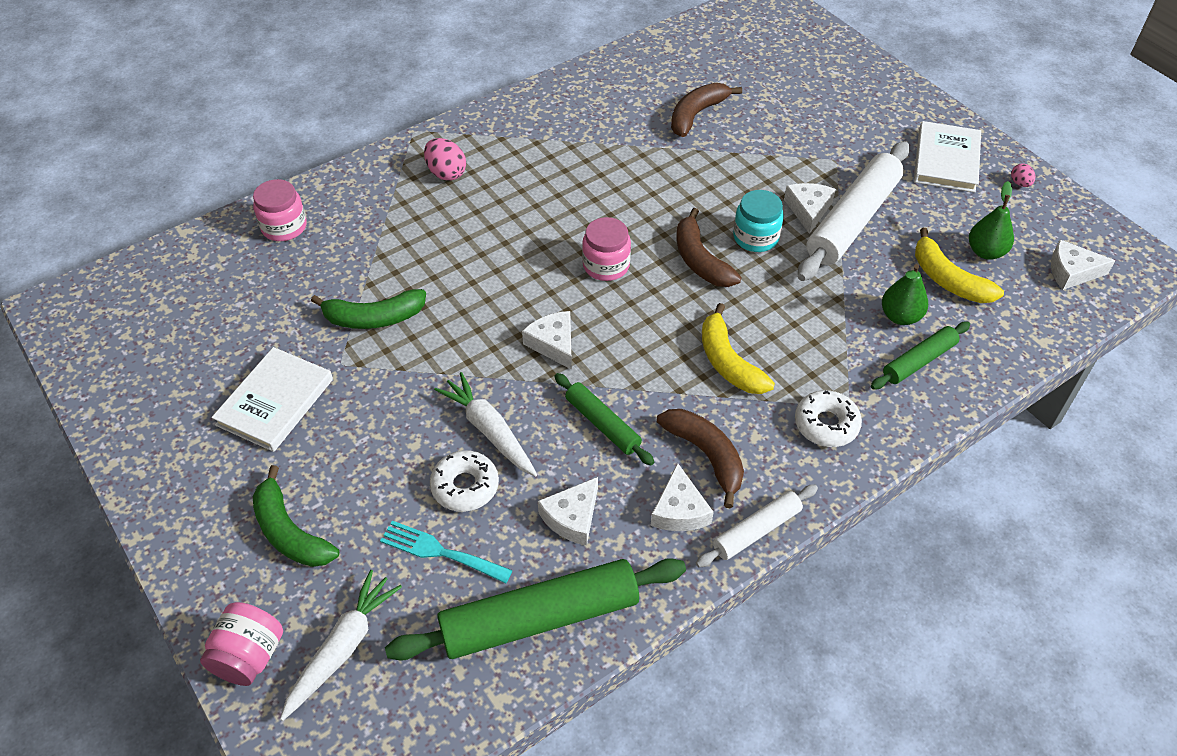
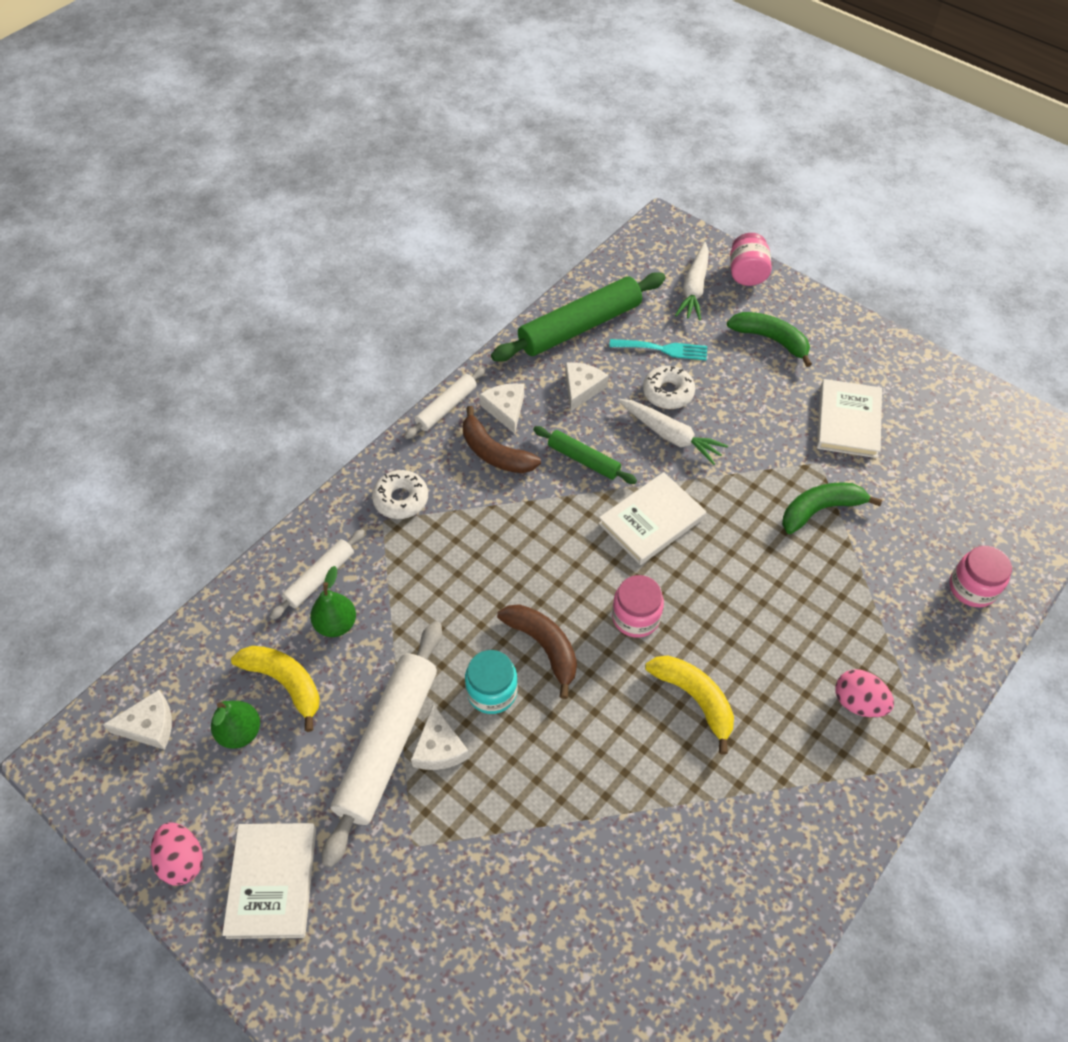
camera: 165 degrees right, 5 degrees up
white cheese [522,311,572,370] -> white book [598,472,706,565]
brown banana [671,83,742,137] -> none
yellow banana [702,303,775,394] -> yellow banana moved to [645,656,734,755]
green rolling pin [871,322,970,390] -> white rolling pin [269,529,365,620]
pink egg [1011,163,1035,187] -> pink egg [151,823,203,886], size x1.79

